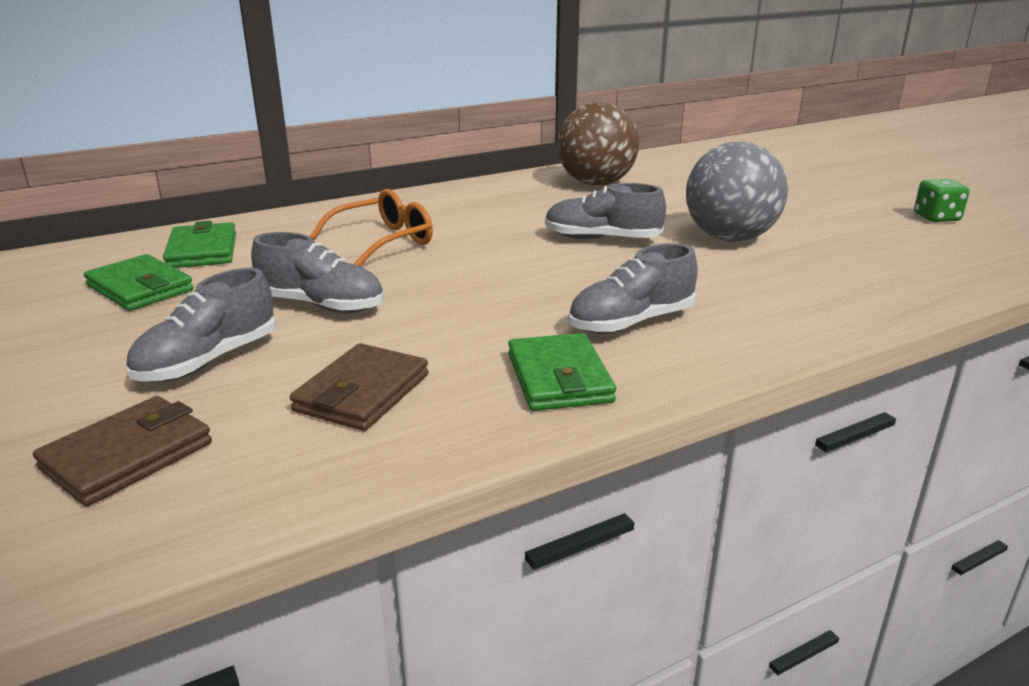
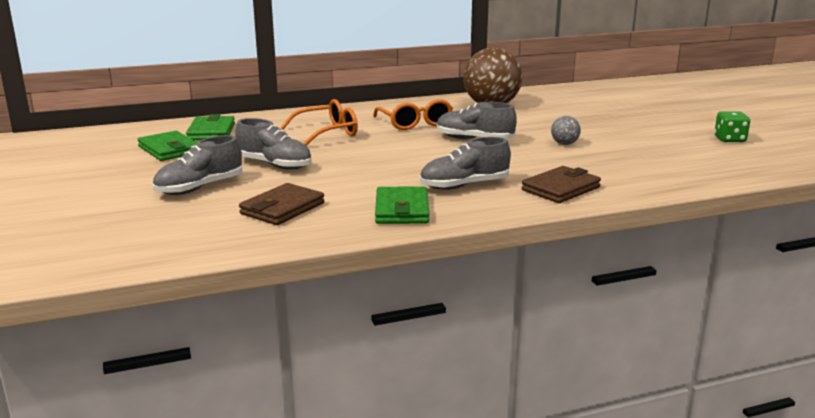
camera: 10 degrees right, 5 degrees down
brown wallet [33,396,212,506] -> brown wallet moved to [522,166,601,203]
grey ball [686,142,788,242] -> grey ball [551,116,581,145], size x0.43
none -> orange glasses [373,99,453,130]

